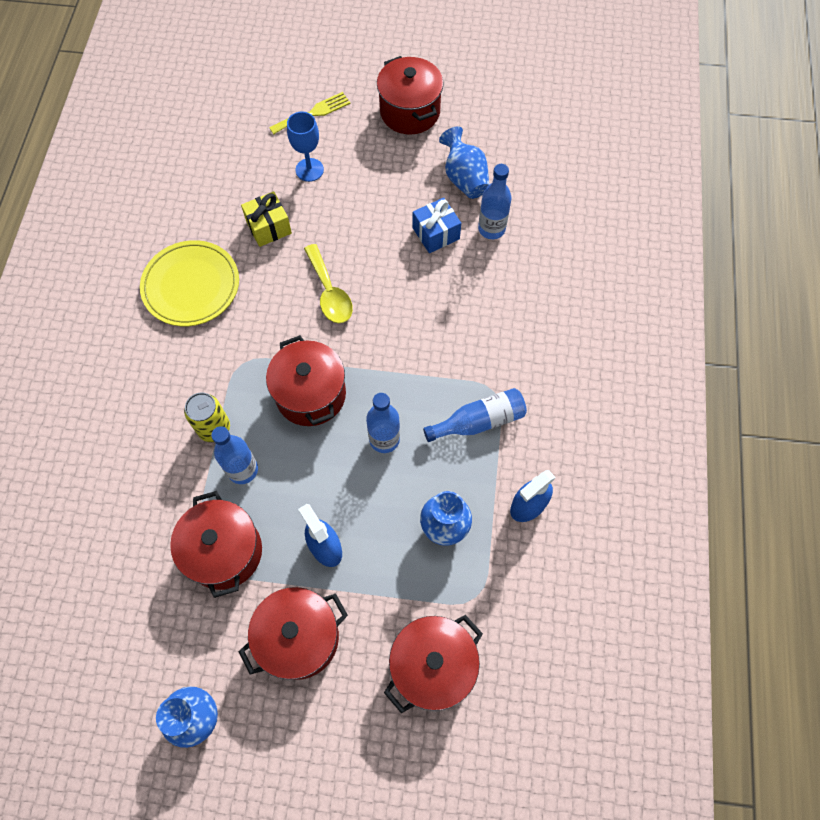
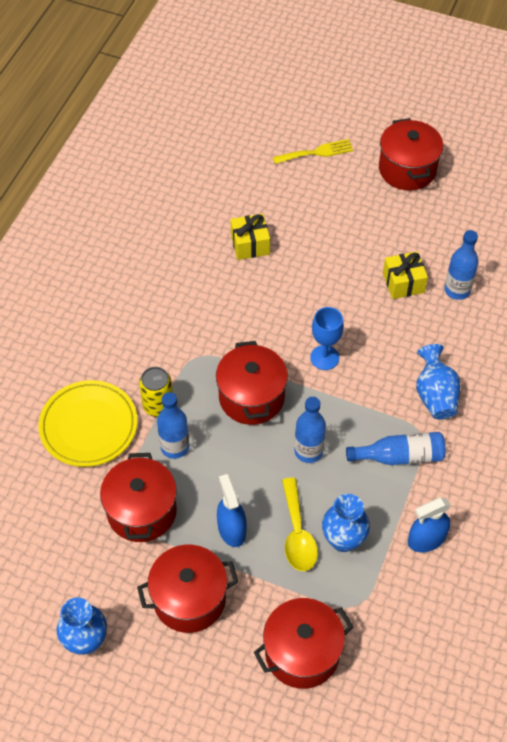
camera: 15 degrees right, 10 degrees down
yellow plate [140,240,239,326] -> yellow plate moved to [38,380,137,467]
blue goblet [287,111,324,182] -> blue goblet moved to [310,307,344,370]
yellow spoon [304,244,353,323] -> yellow spoon moved to [282,478,318,571]
blue gift [413,198,461,253] -> yellow gift [383,251,428,299]
blue vase [439,126,489,199] -> blue vase moved to [416,344,461,419]

